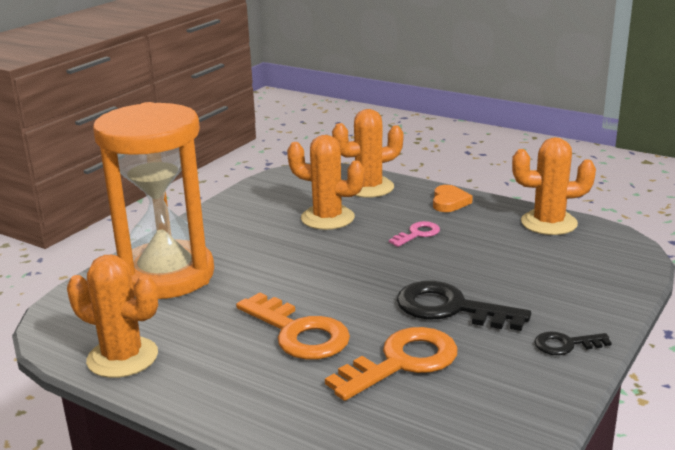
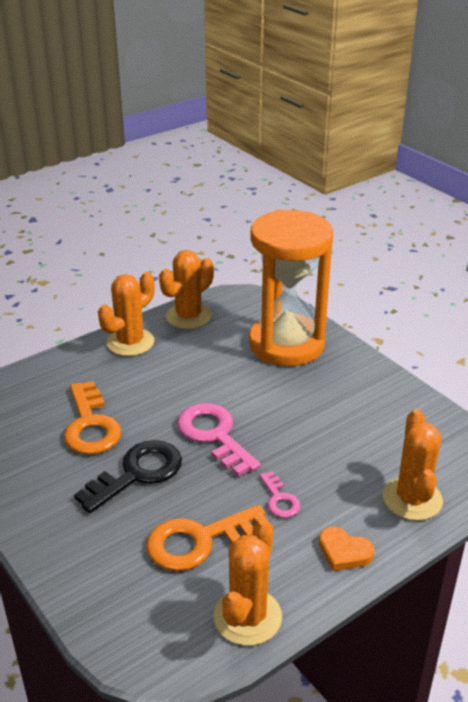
camera: 110 degrees right, 10 degrees up
orange key [236,292,350,360] -> orange key moved to [146,505,270,571]
orange cactus [287,135,365,230] -> orange cactus moved to [98,272,155,356]
black key [535,332,612,355] -> none
none -> pink key [177,403,261,477]

